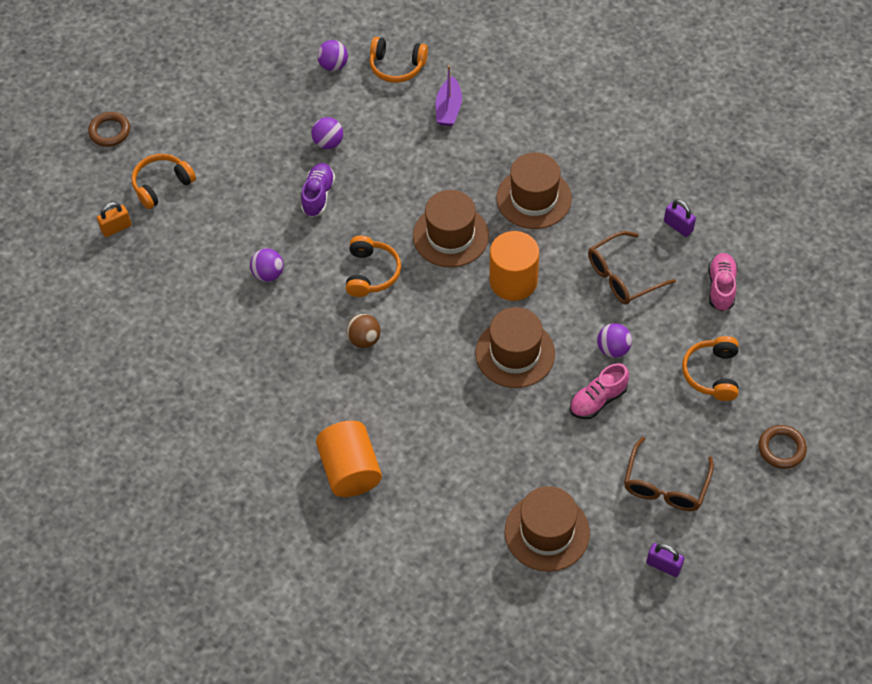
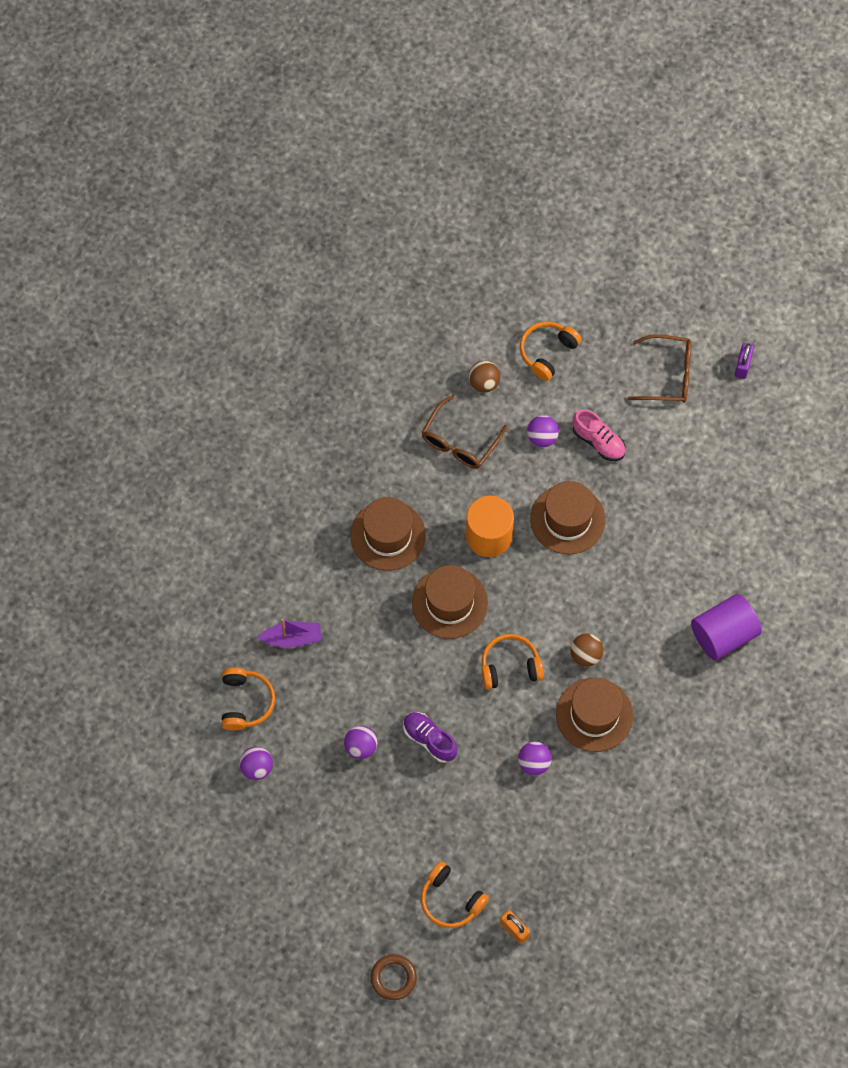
camera: 105 degrees left, 10 degrees up
purple shoe [301,163,335,217] -> purple shoe turned 45 degrees clockwise [403,712,457,763]
orange cylinder [316,420,382,497] -> purple cylinder [691,594,762,660]
brown hat [505,486,590,572] -> brown hat moved to [556,678,633,752]
brown glasses [588,231,676,305] -> brown glasses turned 75 degrees clockwise [421,395,507,469]
purple padlock [664,199,696,237] -> none
orange headphones [682,336,739,401] -> orange headphones turned 135 degrees clockwise [520,321,582,381]
pink shoe [708,253,738,311] -> none
brown ring [759,425,807,469] -> none
none -> brown ball [469,361,500,392]

